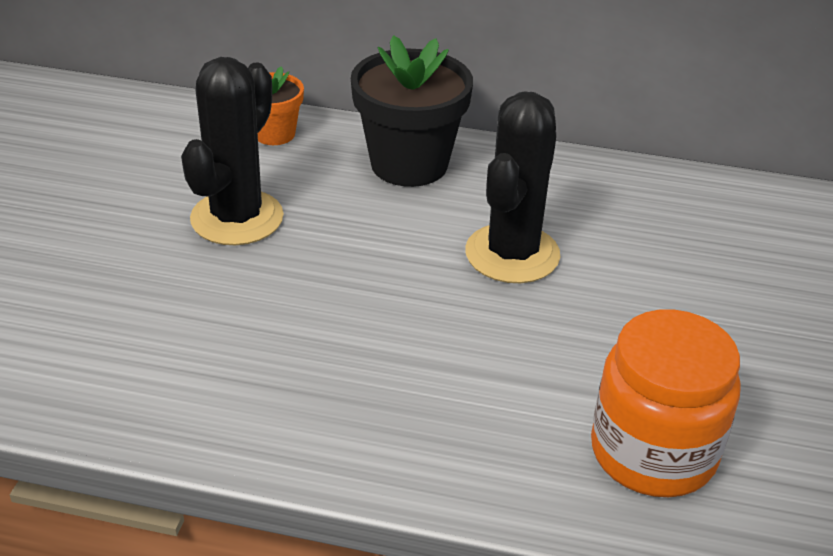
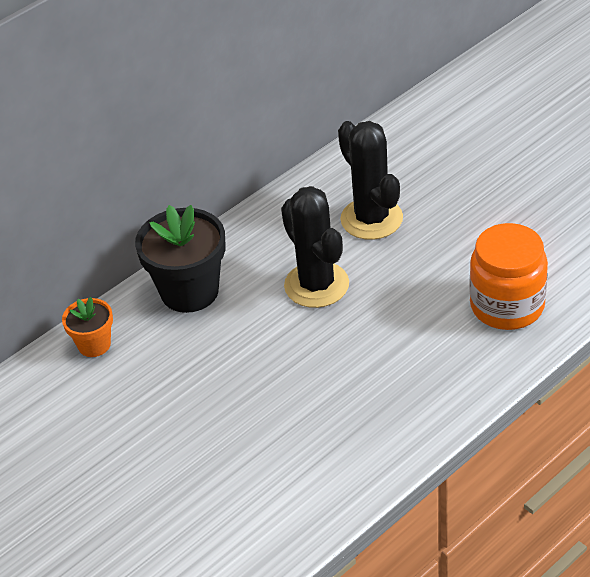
camera: 50 degrees left, 5 degrees up
black cactus [181,57,284,245] -> black cactus moved to [338,121,403,240]

